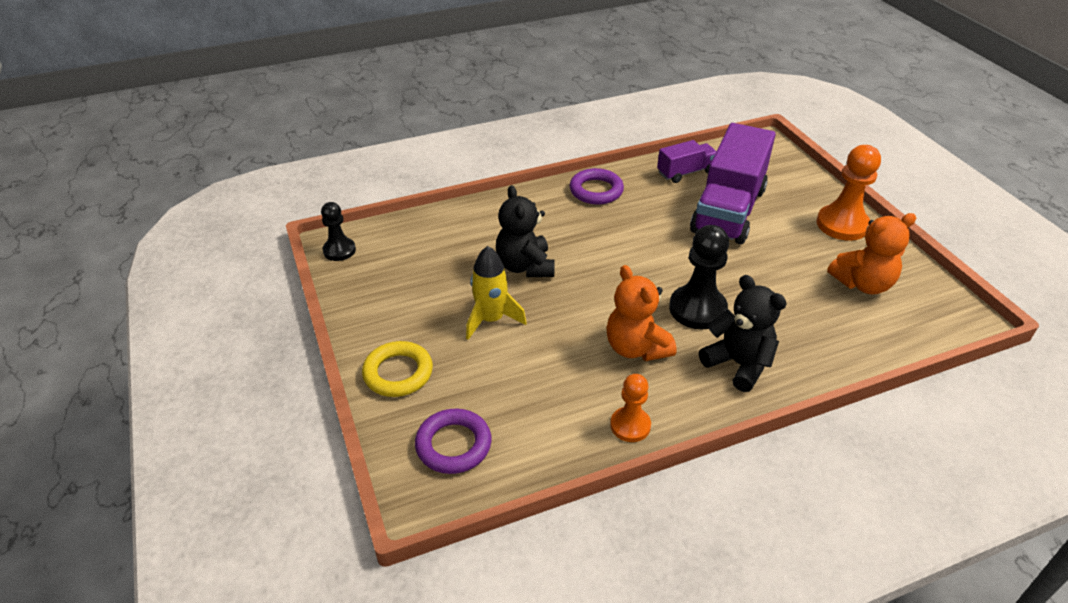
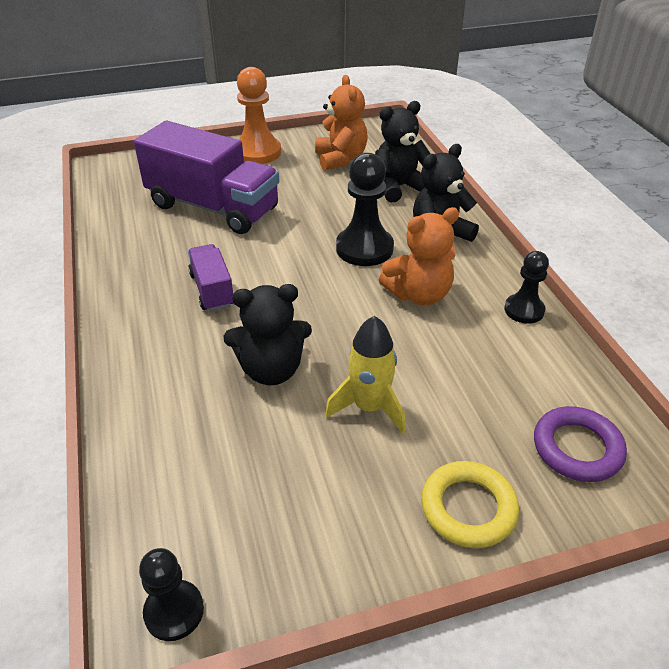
camera: 85 degrees left, 0 degrees up
purple ring [569,168,624,205] -> none
orange pawn [610,374,651,442] -> black pawn [504,251,549,324]
purple truck [657,140,716,183] -> purple truck moved to [188,244,234,311]
none -> black teddy bear [375,101,431,202]

